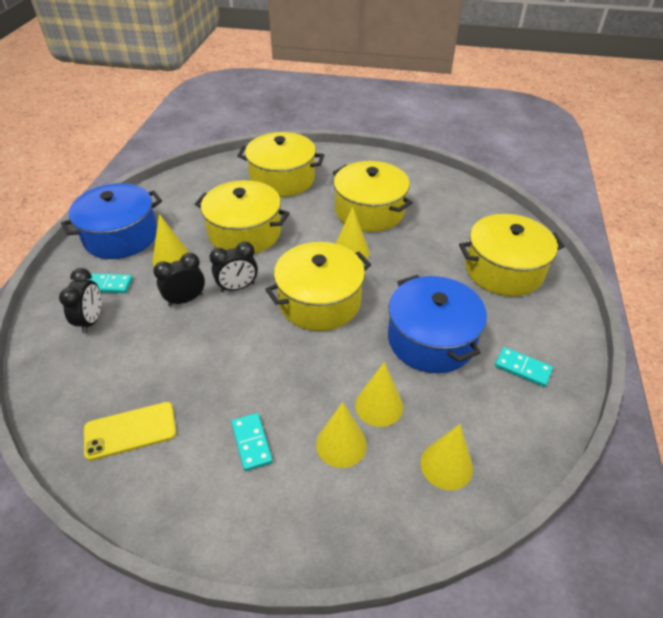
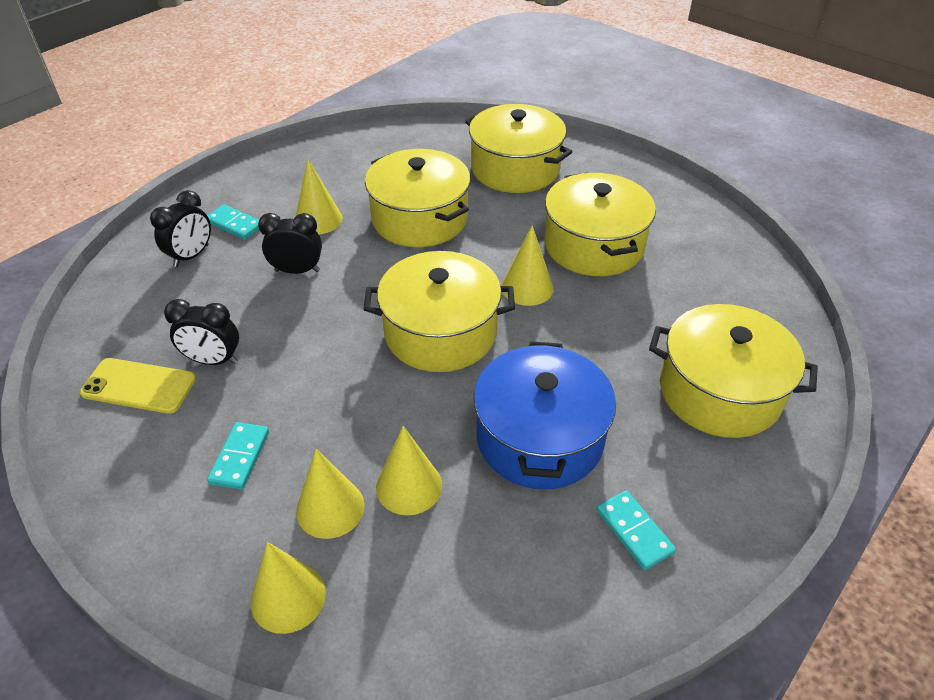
camera: 30 degrees right, 0 degrees up
blue pot [61,183,162,259] -> none
black clock [210,241,258,292] -> black clock moved to [164,299,239,365]
yellow cone [420,424,473,490] -> yellow cone moved to [251,542,326,634]

